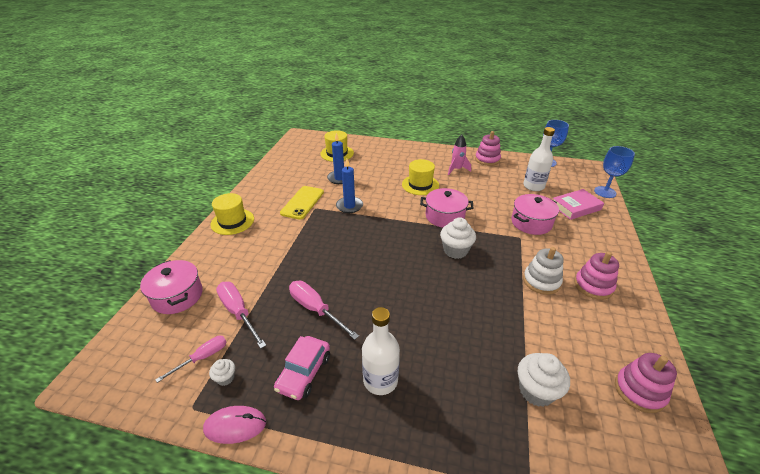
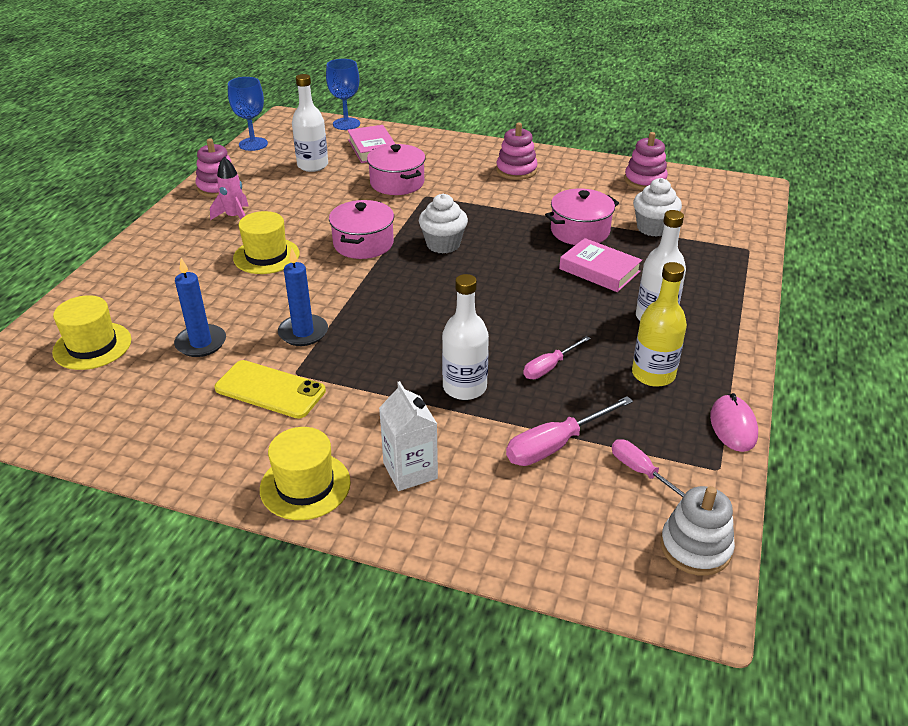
camera: 85 degrees left, 0 degrees up
pink pot [140,260,203,314] -> pink pot moved to [545,189,619,245]
white cupcake [209,359,235,386] -> none
pink car [274,336,330,400] -> yellow bottle [632,262,687,387]
pink screwdriver [289,281,359,340] -> pink screwdriver [523,336,591,379], size x0.65
white stacking toy [523,247,564,295] -> white stacking toy moved to [660,486,735,576]
none -> white carton [379,381,438,491]
none -> white bottle [442,274,489,400]
none -> pink book [559,238,642,292]

